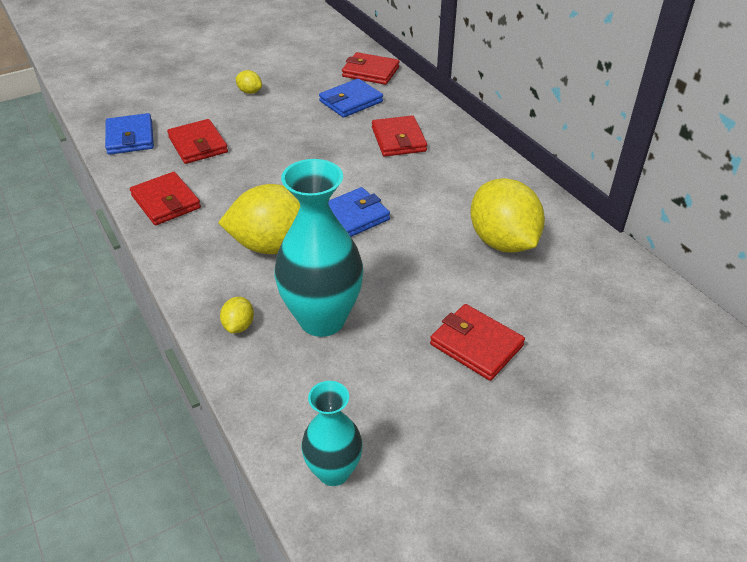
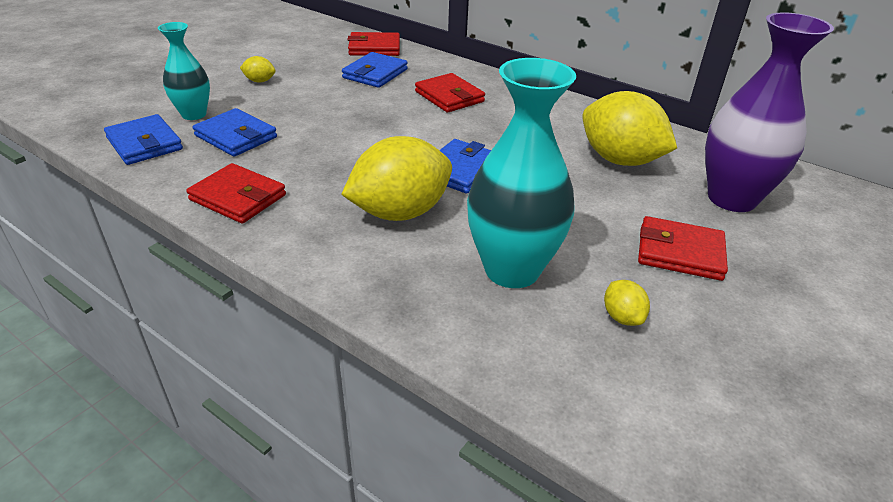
camera: 25 degrees left, 5 degrees down
red wallet [167,119,228,164] -> blue wallet [193,108,277,157]
yellow lemon [220,297,254,333] -> yellow lemon moved to [604,280,650,326]
turquoise vase [301,381,363,486] -> turquoise vase moved to [158,22,210,120]
none -> purple vase [705,12,834,212]

